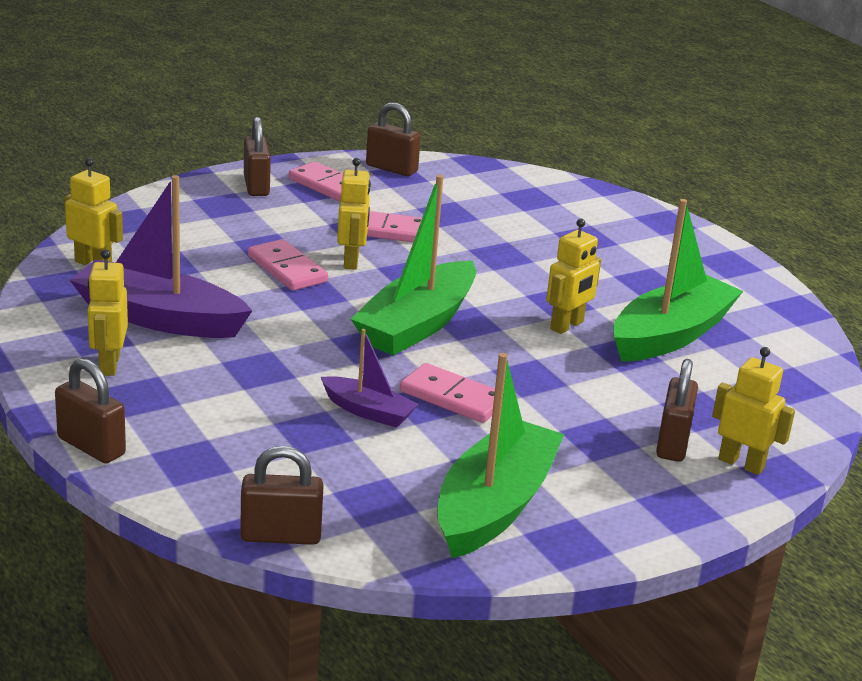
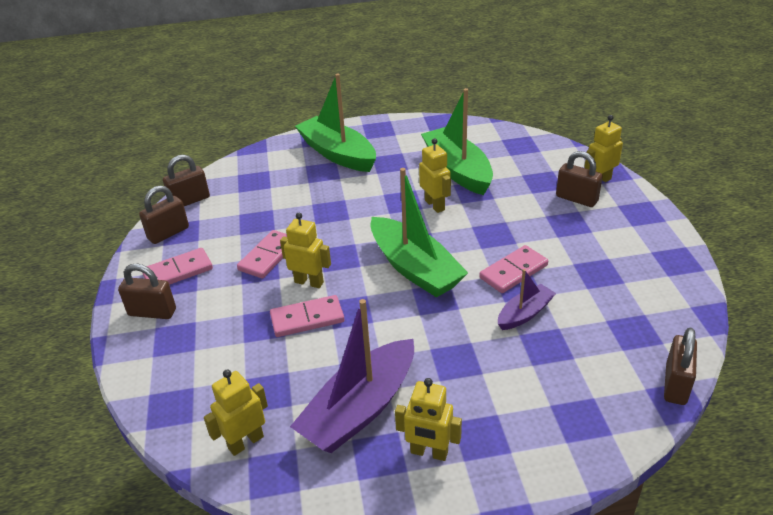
camera: 65 degrees left, 10 degrees up
brown padlock [55,358,126,463] -> brown padlock moved to [163,155,210,206]
green boat [437,353,564,559] -> green boat moved to [295,73,376,172]

